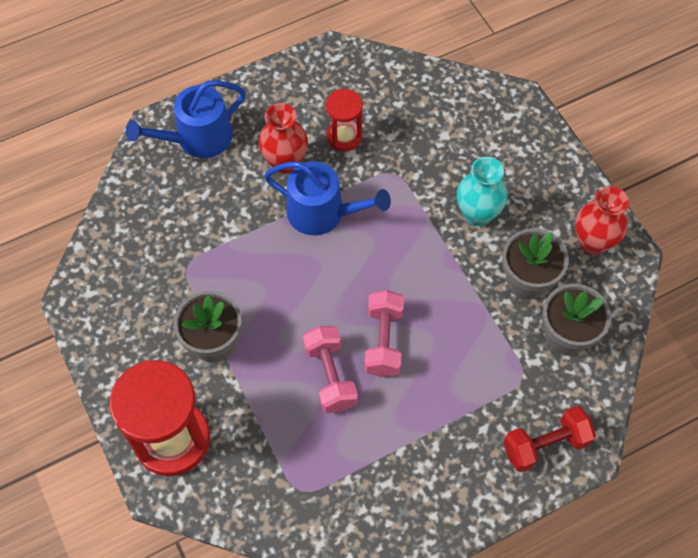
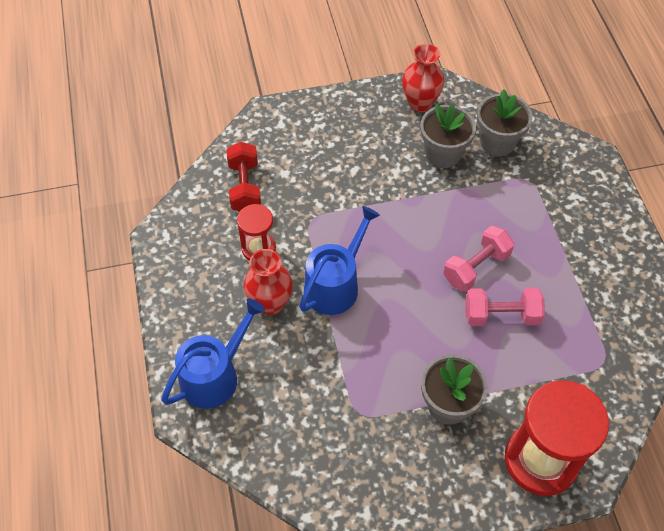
camera: 75 degrees left, 5 degrees down
blue watering can [126,80,245,158] -> blue watering can turned 120 degrees counterclockwise [161,298,265,409]
pink dumbbell [364,290,404,377] -> pink dumbbell turned 60 degrees counterclockwise [443,226,514,292]
turquoise vase [457,157,508,226] -> none
red dumbbell [503,406,596,472] -> red dumbbell moved to [226,142,261,211]

